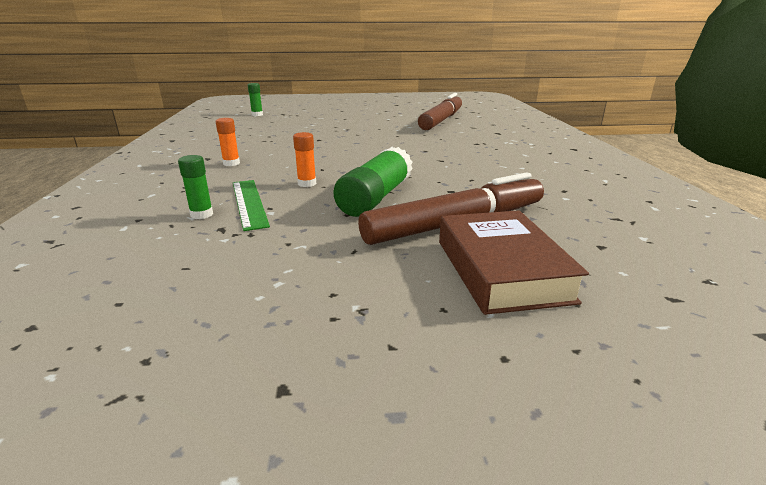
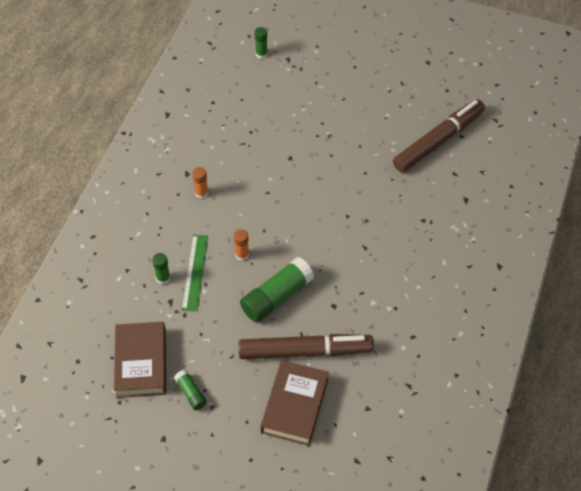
camera: 25 degrees right, 30 degrees up
none -> brown book [114,322,166,398]
none -> green glue stick [174,370,207,410]

